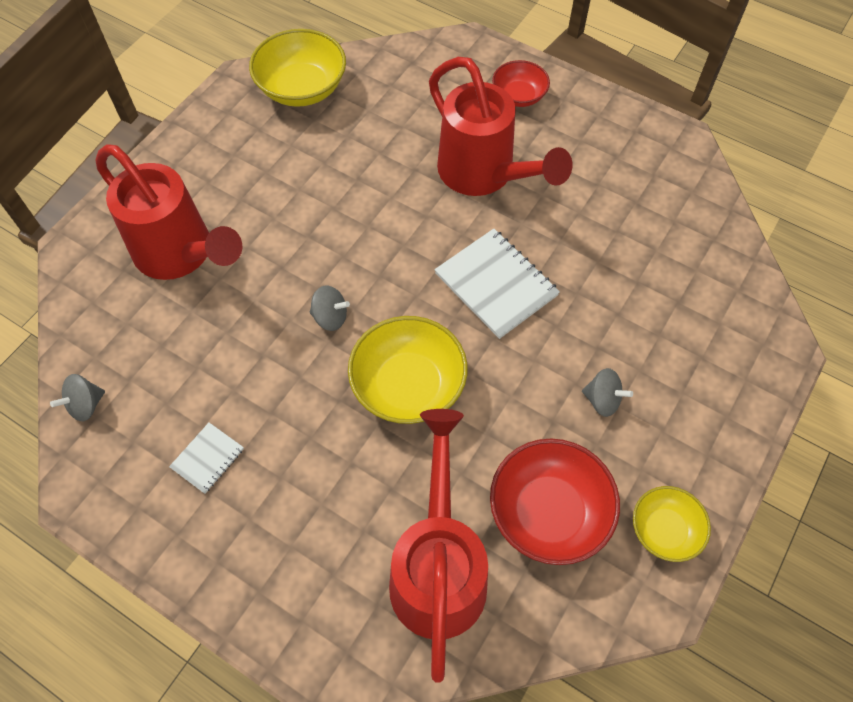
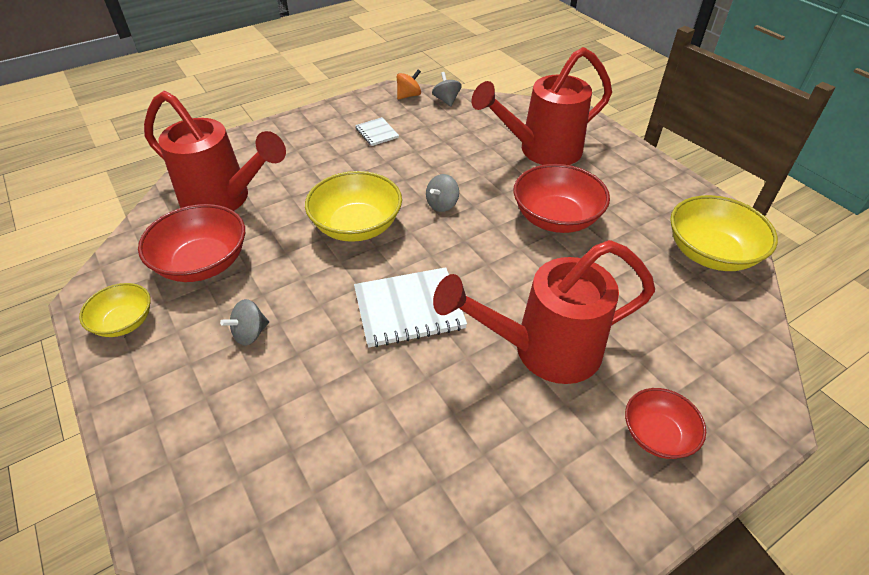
camera: 115 degrees right, 15 degrees down
none -> orange spinning top [397,69,421,99]
none -> red bowl [513,164,610,233]

